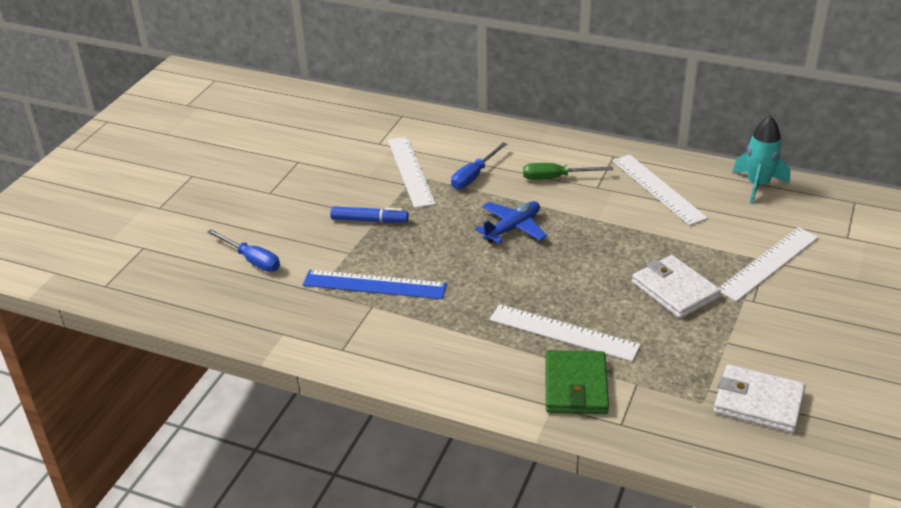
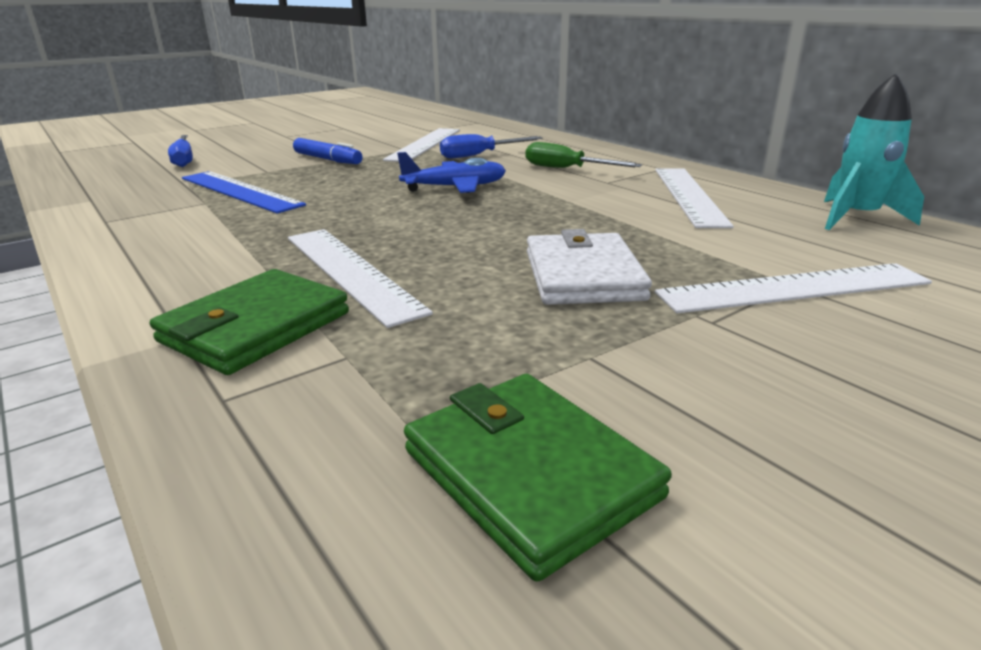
camera: 30 degrees right, 10 degrees down
white wallet [714,364,805,433] -> green wallet [404,374,672,582]

